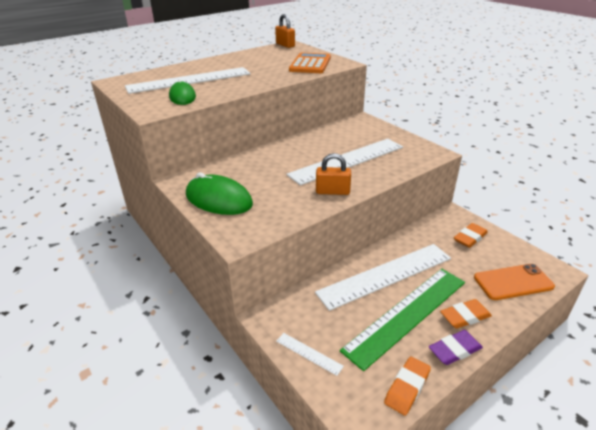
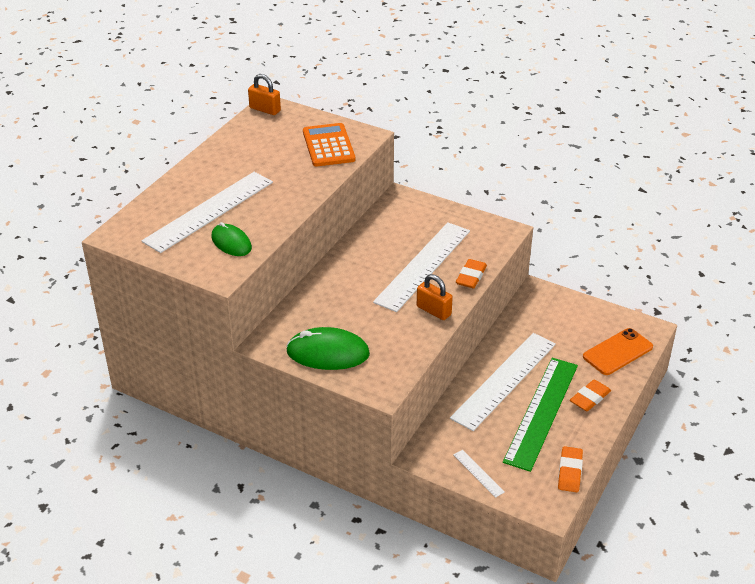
camera: 25 degrees left, 5 degrees up
white ruler [276,333,344,376] -> white ruler turned 45 degrees clockwise [453,450,505,498]
orange padlock [316,153,351,195] -> orange padlock turned 60 degrees clockwise [417,274,453,320]
purple eraser [429,330,483,365] -> none
orange eraser [454,223,488,248] -> orange eraser moved to [456,259,487,288]

